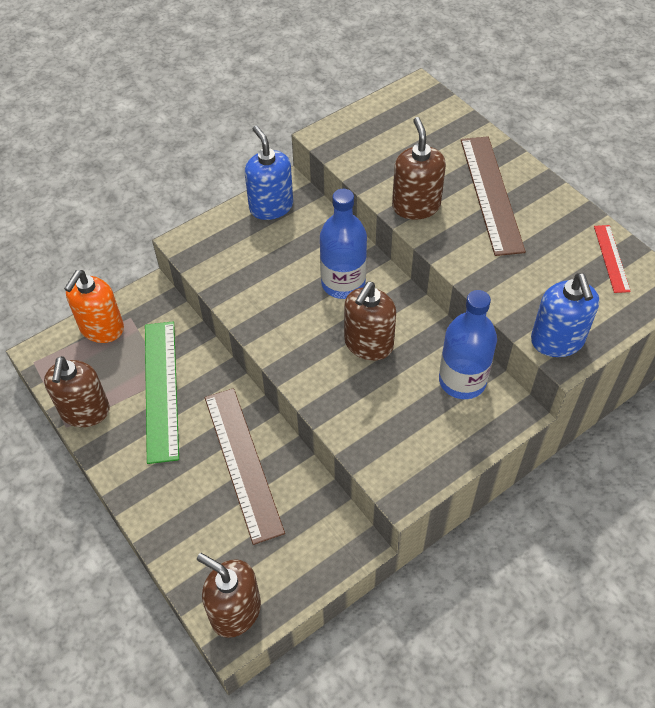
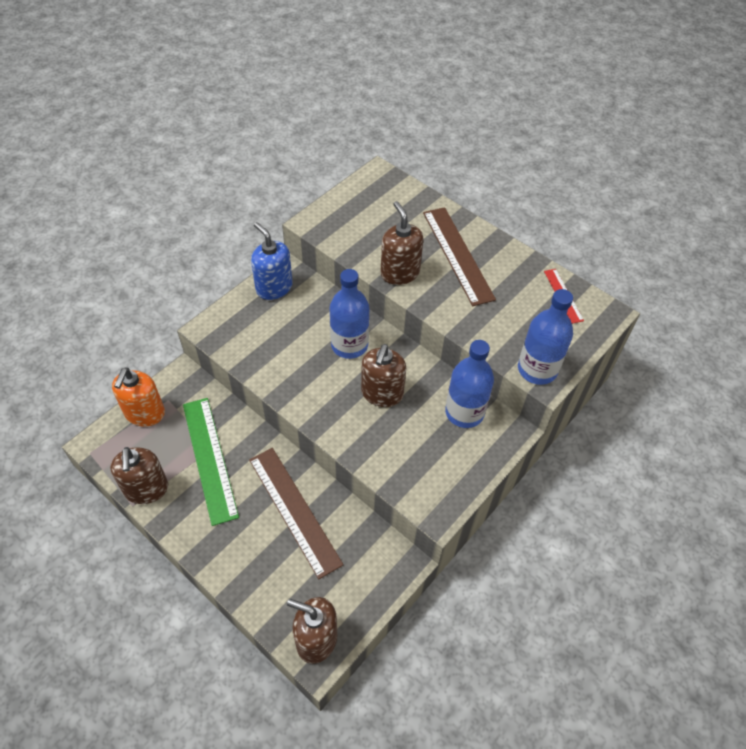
camera: 15 degrees left, 0 degrees up
blue soap dispenser [531,273,599,357] -> blue bottle [518,289,573,385]

